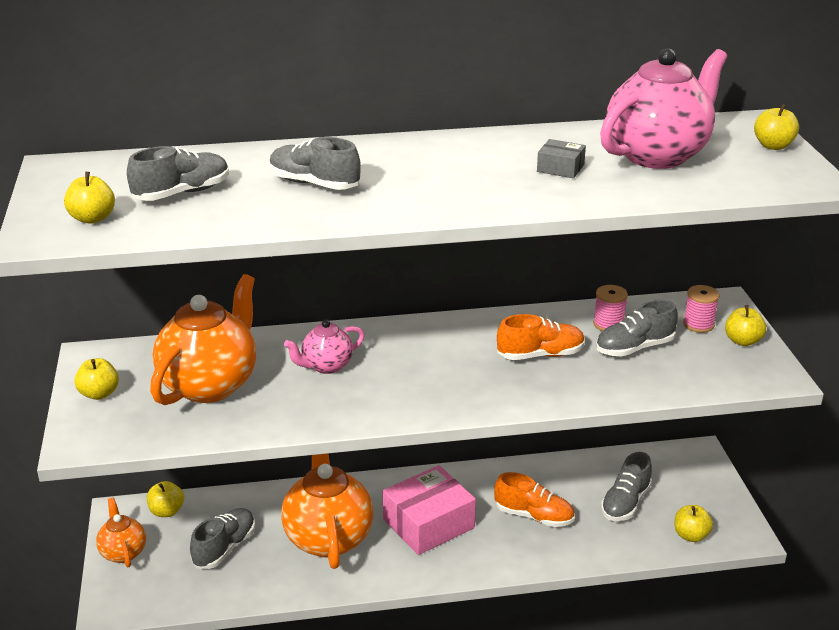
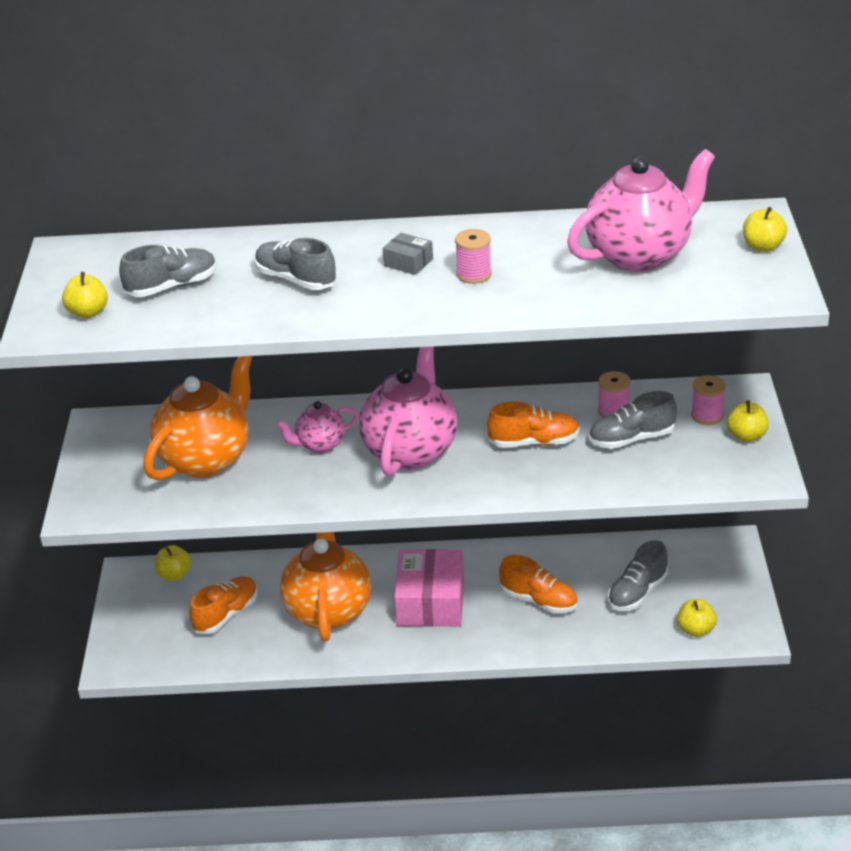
camera: 10 degrees right, 5 degrees up
yellow apple [75,358,119,400] -> none
orange teapot [96,498,146,567] -> none
grey shoe [190,508,255,569] -> orange shoe [189,576,258,634]
pink box [383,465,476,555] -> pink box turned 60 degrees counterclockwise [394,549,464,627]
grey box [537,139,586,178] -> grey box moved to [383,233,433,275]
none -> pink teapot [359,347,457,477]
none -> pink spool [455,229,492,284]

